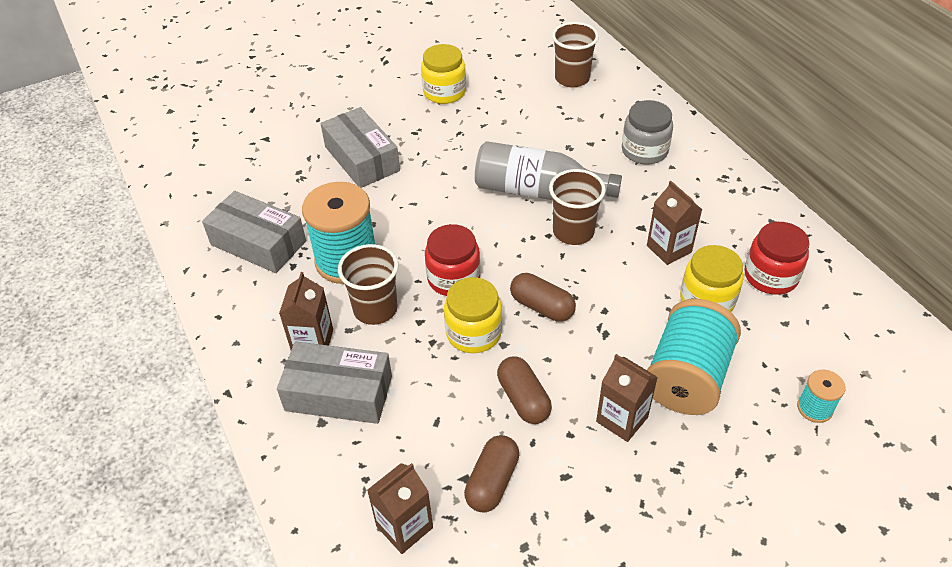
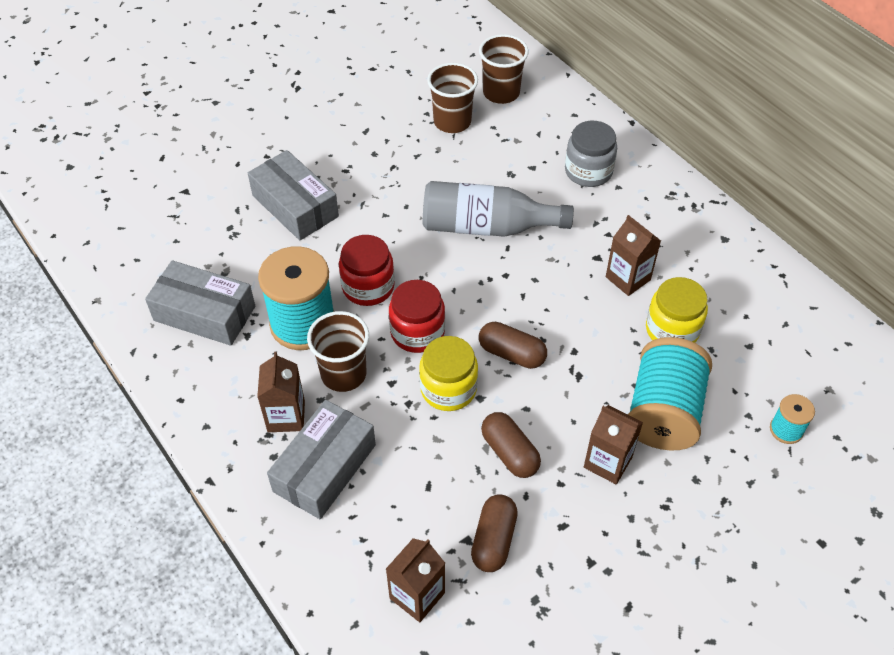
camera: 10 degrees left, 5 degrees up
grey box [277,341,392,424] -> grey box turned 60 degrees counterclockwise [267,400,376,519]
yellow jar [421,44,466,104] -> none
brown cup [549,169,606,245] -> brown cup moved to [427,63,478,133]
red jar [745,222,810,295] -> red jar moved to [339,235,395,306]

